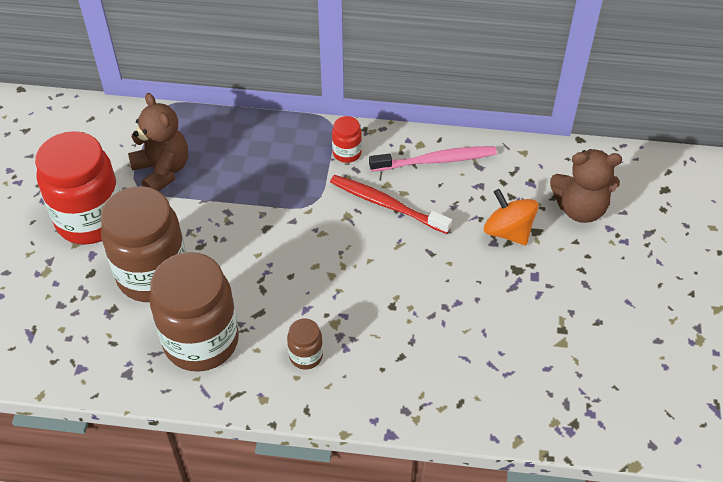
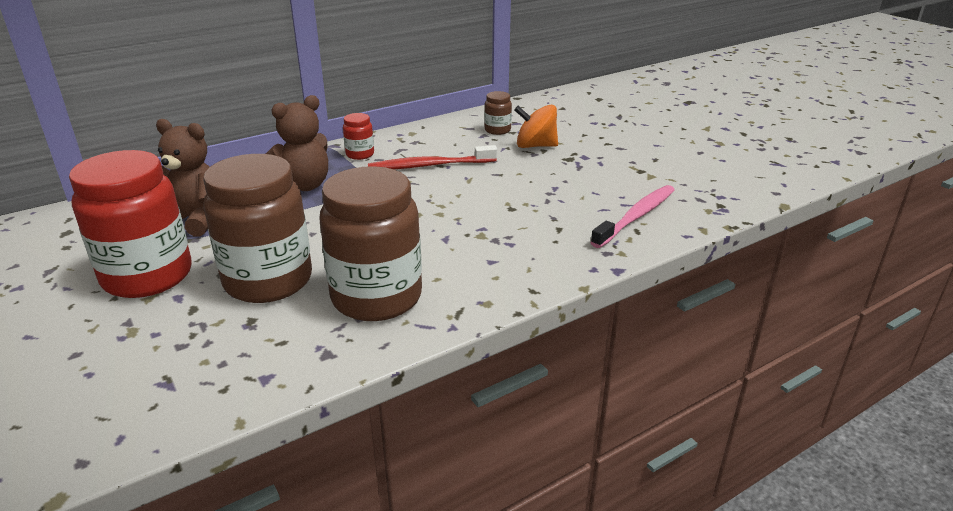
camera: 40 degrees left, 20 degrees down
brown jar [287,318,323,370] -> brown jar moved to [484,91,512,135]
pink toothbrush [369,146,497,172] -> pink toothbrush moved to [590,185,675,248]
brown teddy bear [550,149,622,223] -> brown teddy bear moved to [266,95,328,191]

